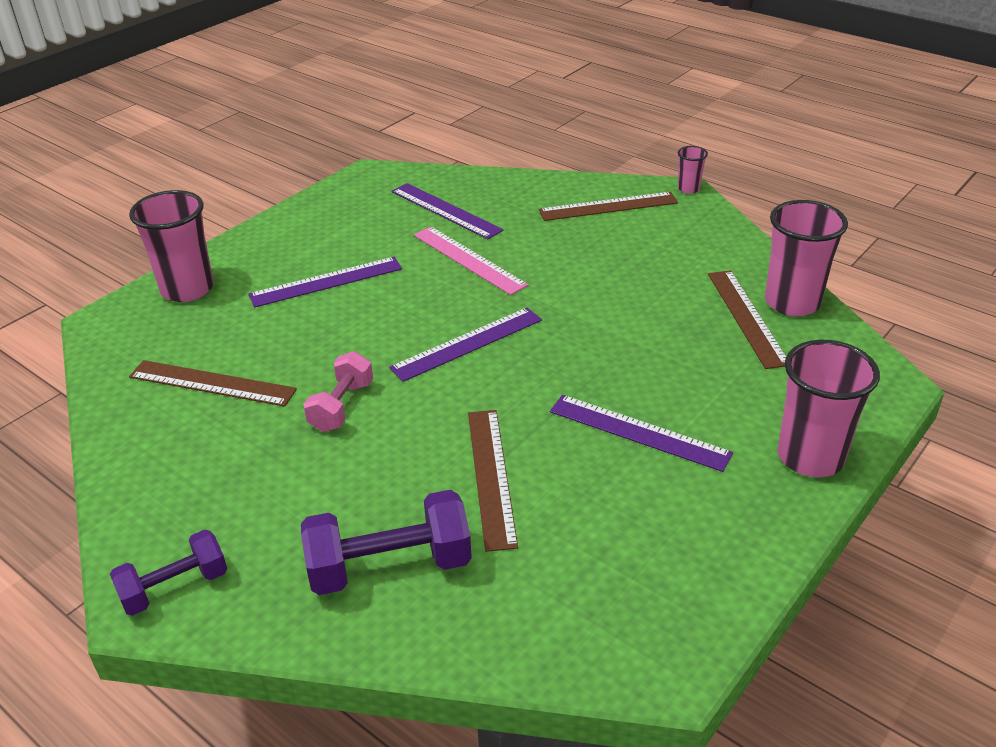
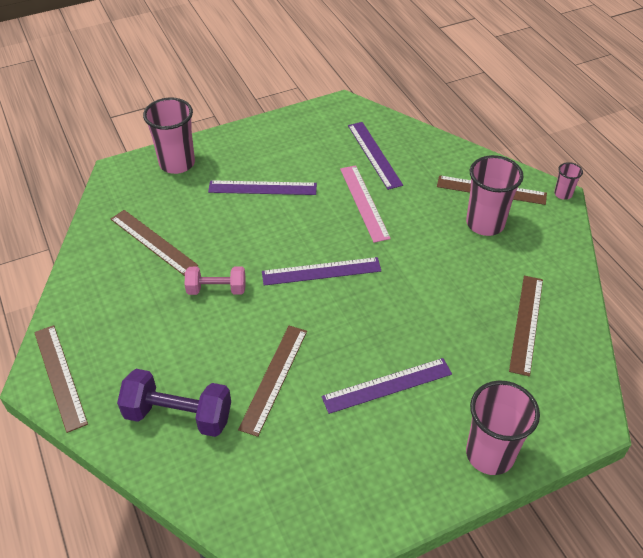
camera: 25 degrees right, 10 degrees up
purple dumbbell [110,530,227,616] -> brown ruler [34,325,88,433]
pink dumbbell [303,351,373,432] -> pink dumbbell turned 45 degrees clockwise [185,266,246,295]
purple ruler [550,395,733,472] -> purple ruler turned 75 degrees counterclockwise [321,358,452,414]
pink cup [765,200,848,316] -> pink cup moved to [466,155,523,236]

